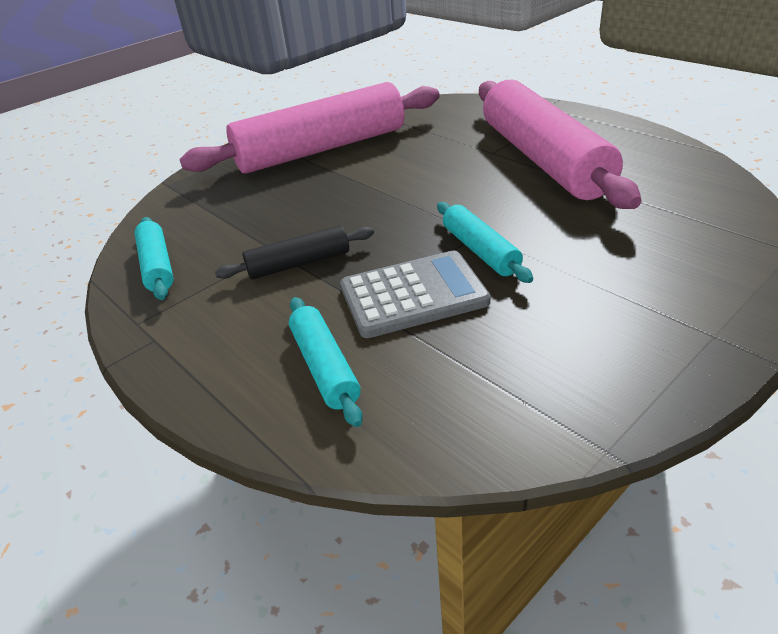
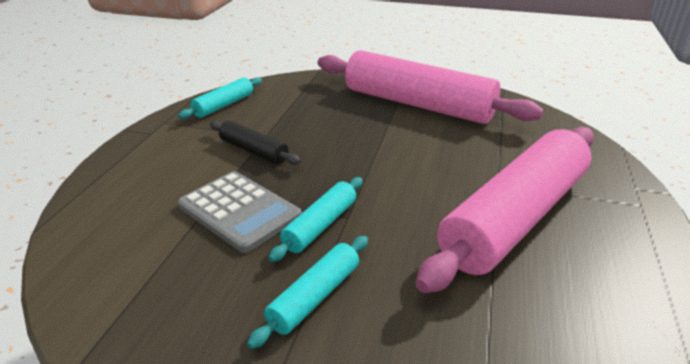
camera: 55 degrees right, 5 degrees down
turquoise rolling pin [289,297,363,427] -> turquoise rolling pin moved to [247,236,368,349]

